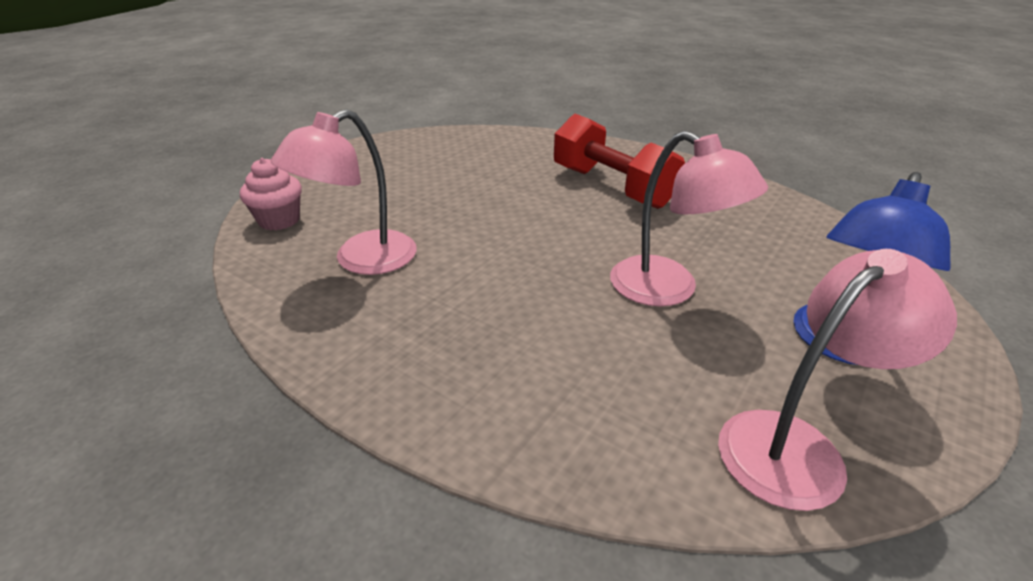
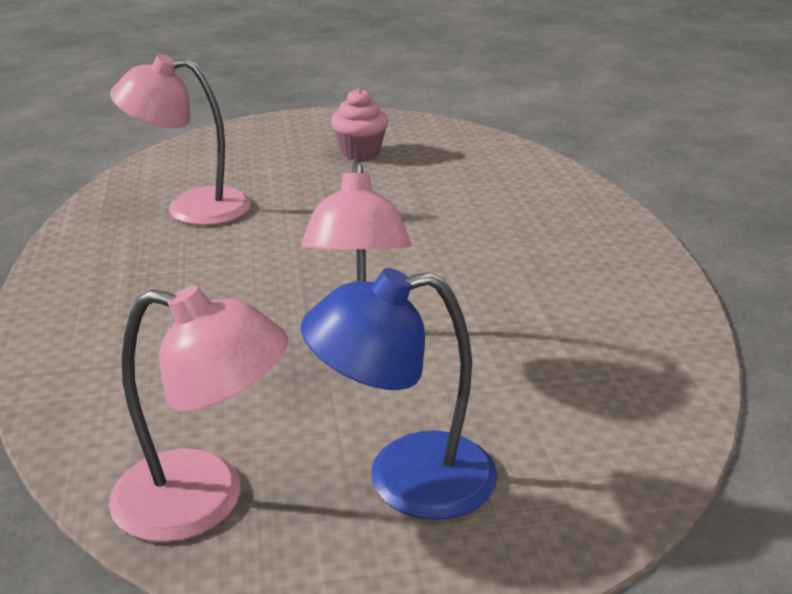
camera: 45 degrees right, 5 degrees down
pink cupcake [240,158,302,230] -> pink cupcake moved to [331,88,388,160]
red dumbbell [554,114,685,209] -> none

